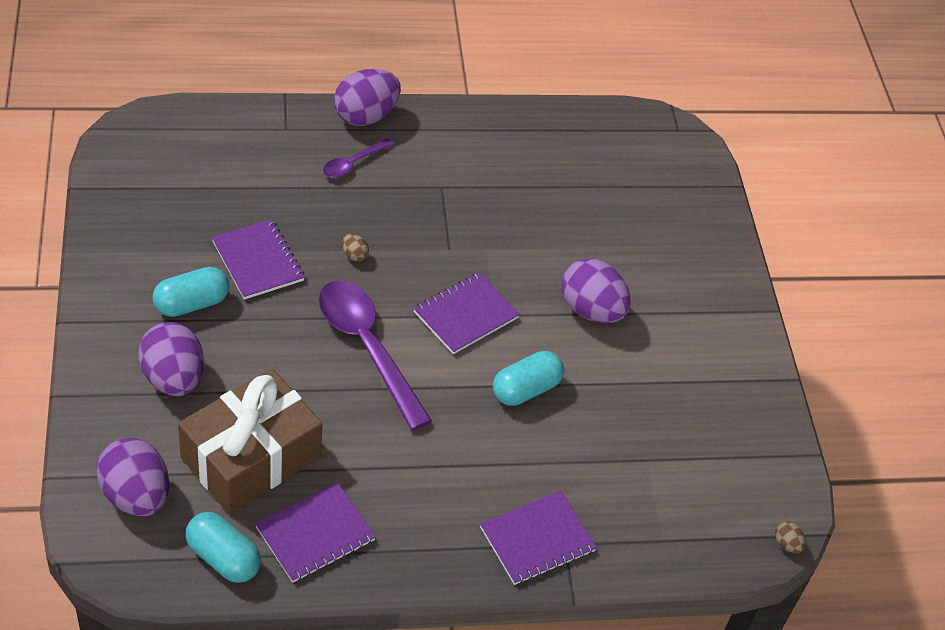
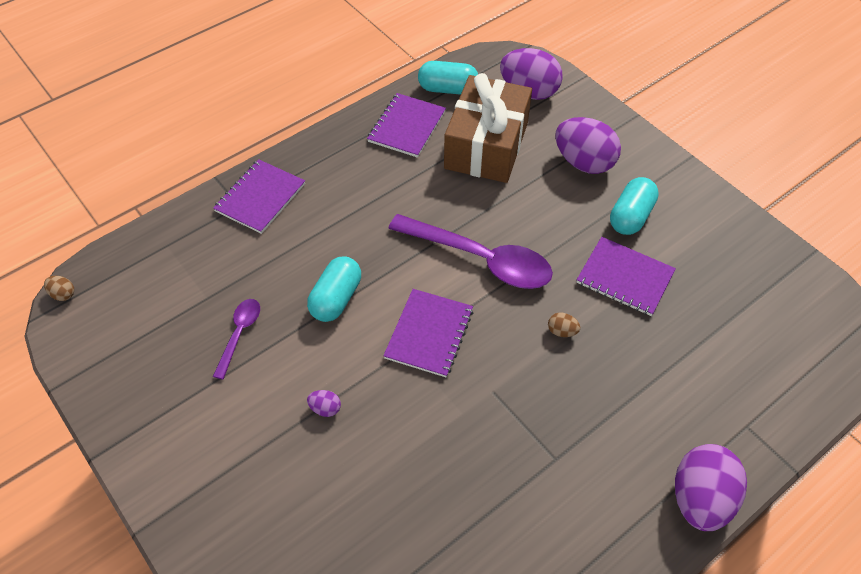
camera: 155 degrees right, 5 degrees up
purple spoon [323,138,394,178] -> purple spoon moved to [213,299,260,380]
purple egg [561,258,631,323] -> purple egg [307,390,341,417], size x0.41

